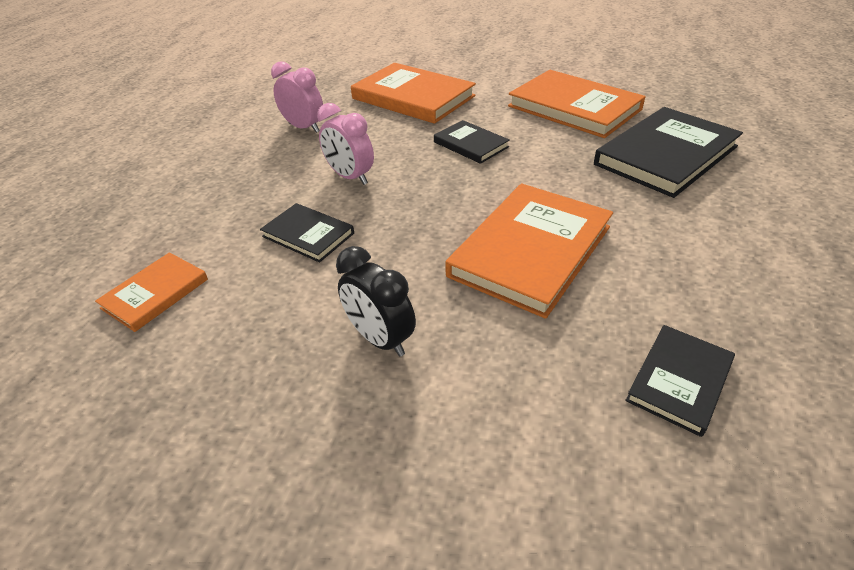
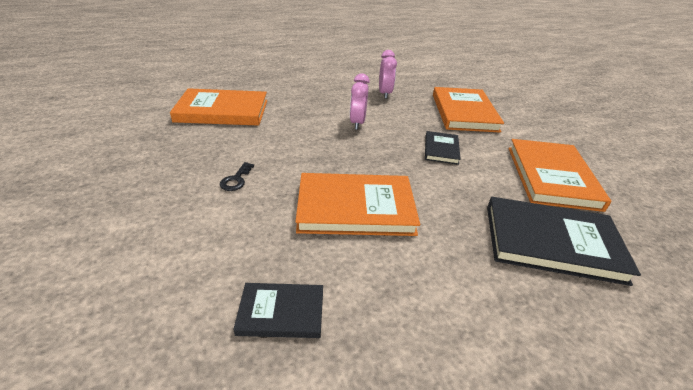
camera: 50 degrees right, 5 degrees down
orange book [95,252,208,332] -> orange book [170,88,267,126], size x1.88
black book [260,203,354,263] -> none
black clock [336,246,416,357] -> black key [220,162,254,191]

